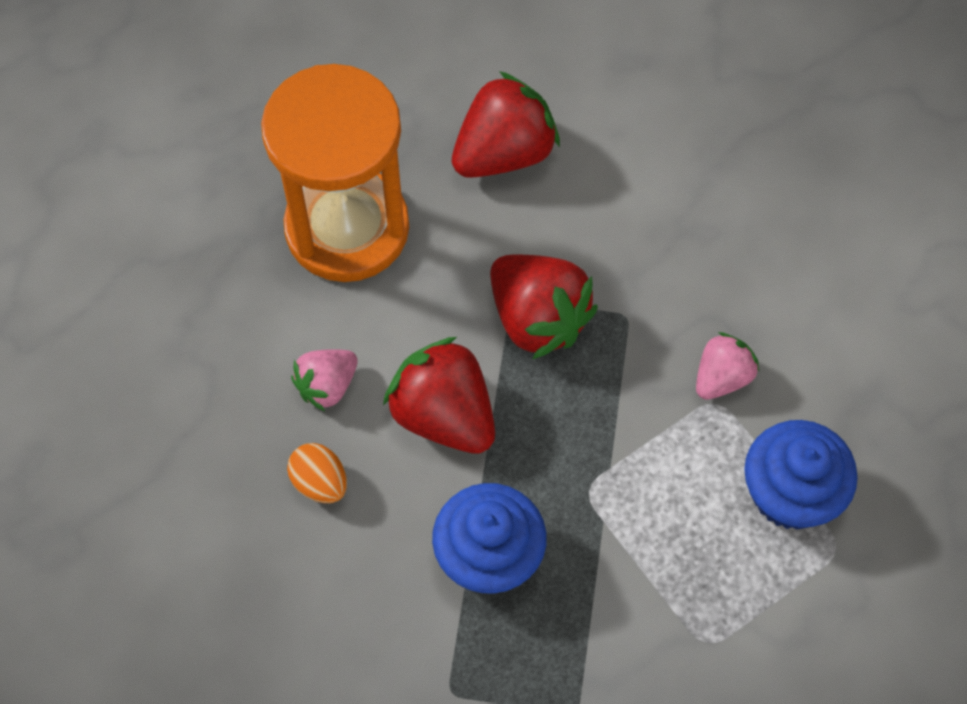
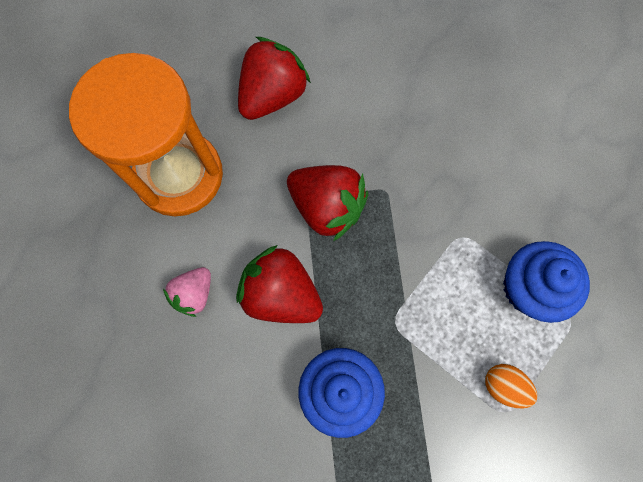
camera: 15 degrees left, 10 degrees up
orange egg [287,443,347,503] -> orange egg moved to [485,364,537,408]
pink strawberry [696,332,759,400] -> none

